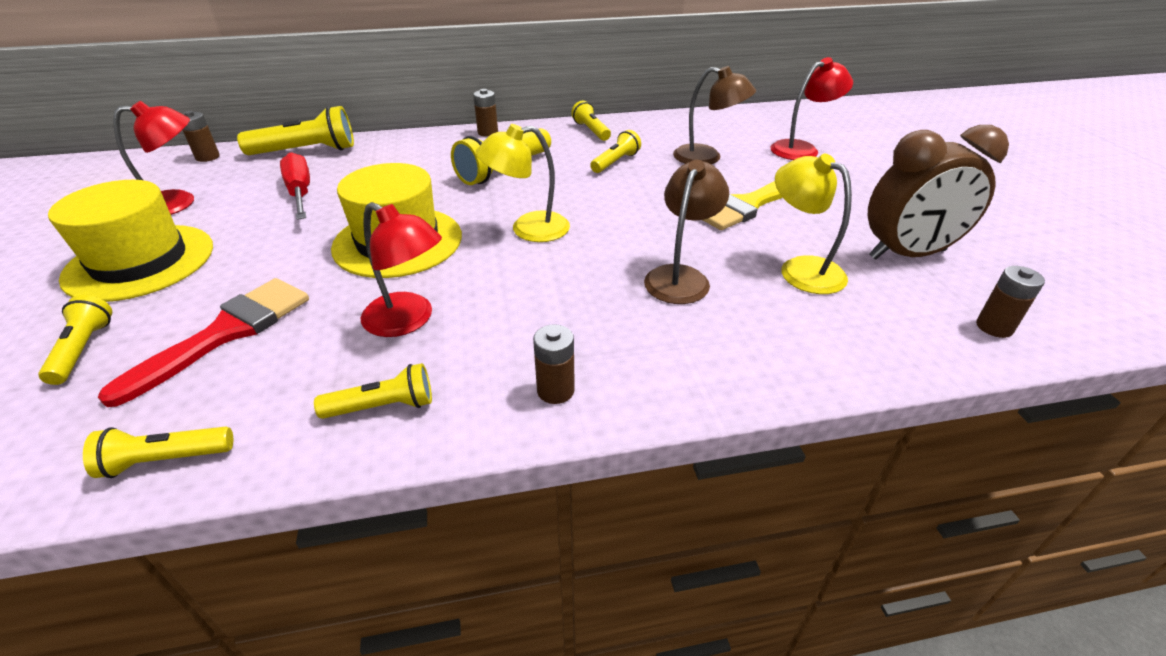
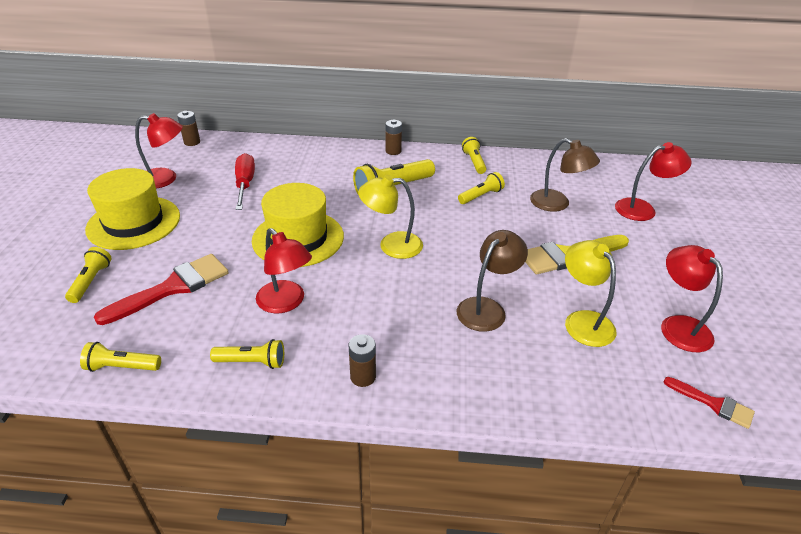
camera: 15 degrees right, 0 degrees up
yellow flashlight [237,106,354,155] -> none
brown clock [868,125,1009,260] -> red lamp [661,245,723,352]
brown battery [976,266,1045,338] -> red brush [663,377,755,429]

